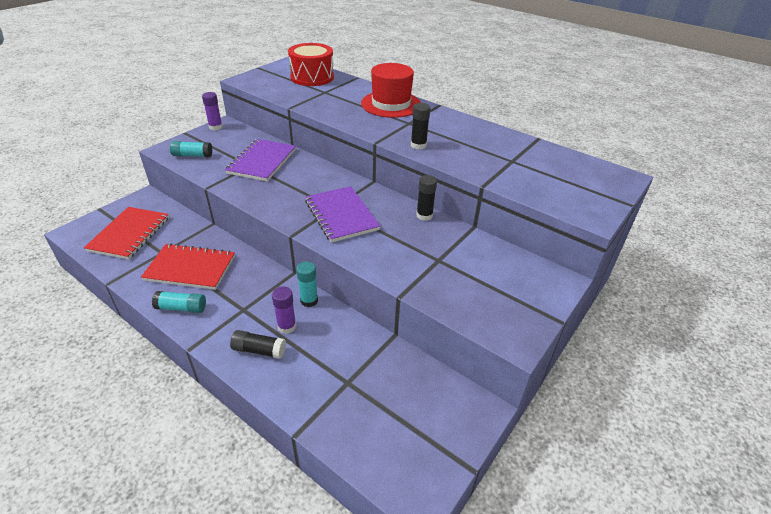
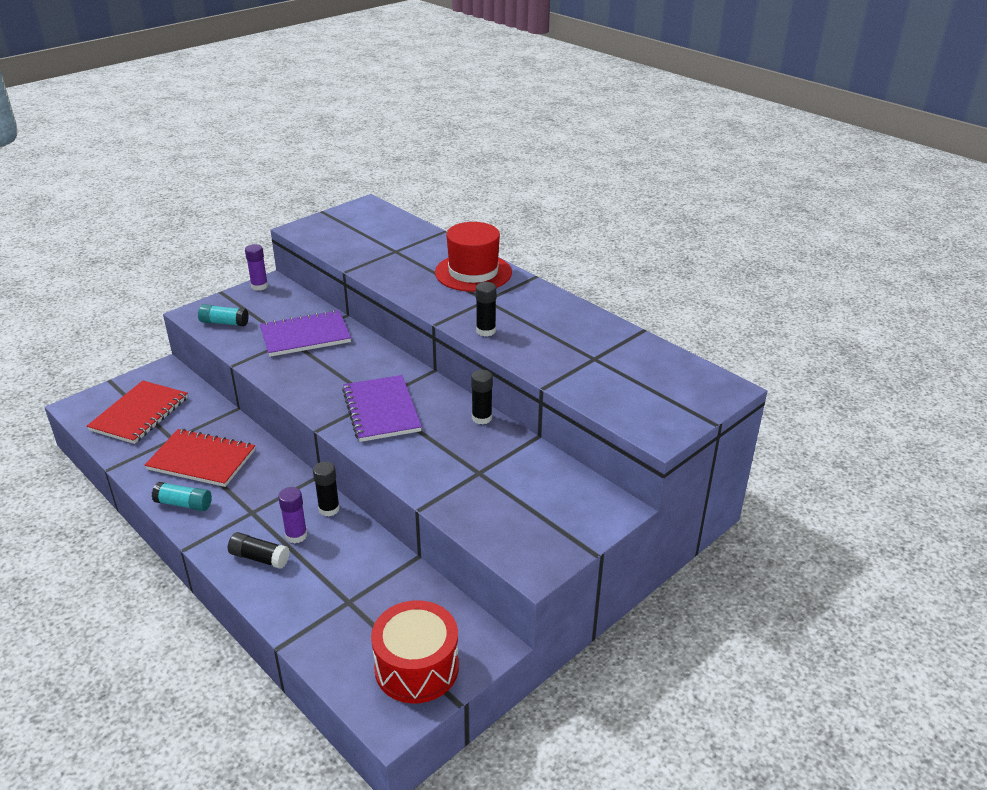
camera: 10 degrees right, 5 degrees down
purple notebook [225,139,296,181] -> purple notebook turned 45 degrees clockwise [260,310,351,357]
red drum [288,43,334,86] -> red drum moved to [371,600,459,703]
turquoise glue stick [296,261,318,307] -> black glue stick [313,461,340,516]

